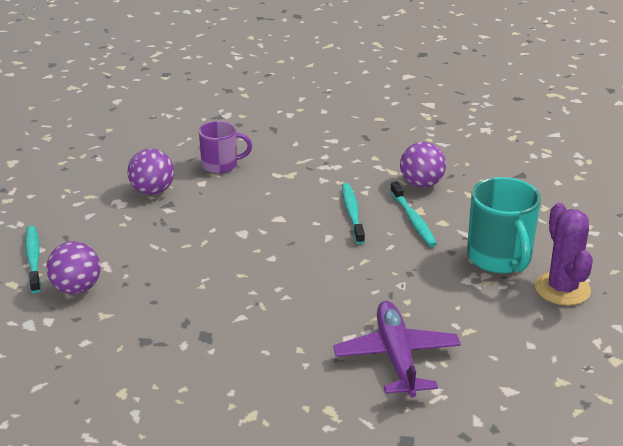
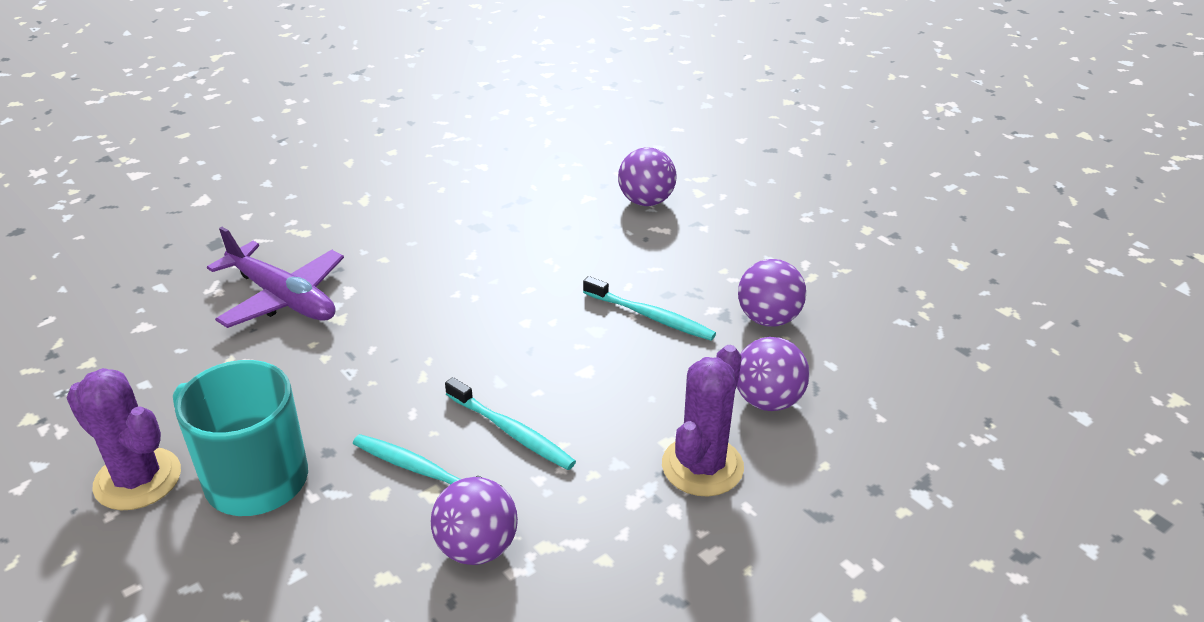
camera: 135 degrees right, 5 degrees up
turquoise toothbrush [25,226,41,293] -> turquoise toothbrush moved to [583,276,716,341]
purple mug [199,121,252,173] -> purple ball [737,337,810,411]
none -> purple cactus [662,345,744,497]

